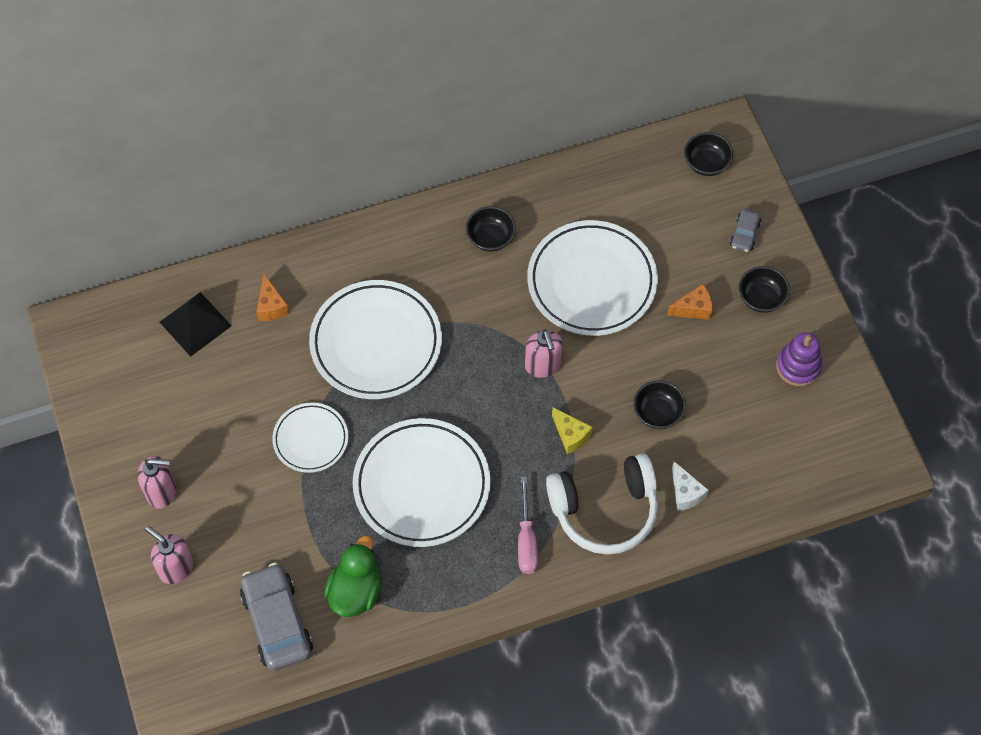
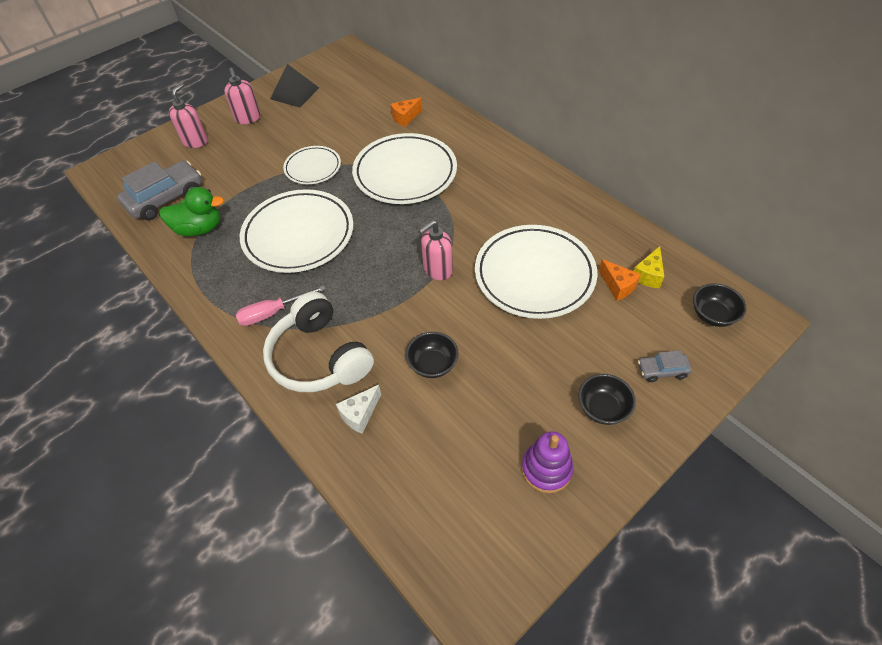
camera: 70 degrees right, 10 degrees down
black pyramid [160,292,231,357] -> black pyramid moved to [270,64,319,108]
black bowl [466,206,516,251] -> none
yellow cheese [552,408,593,454] -> yellow cheese moved to [634,246,665,288]
orange cheese [667,284,713,320] -> orange cheese moved to [599,259,641,301]

